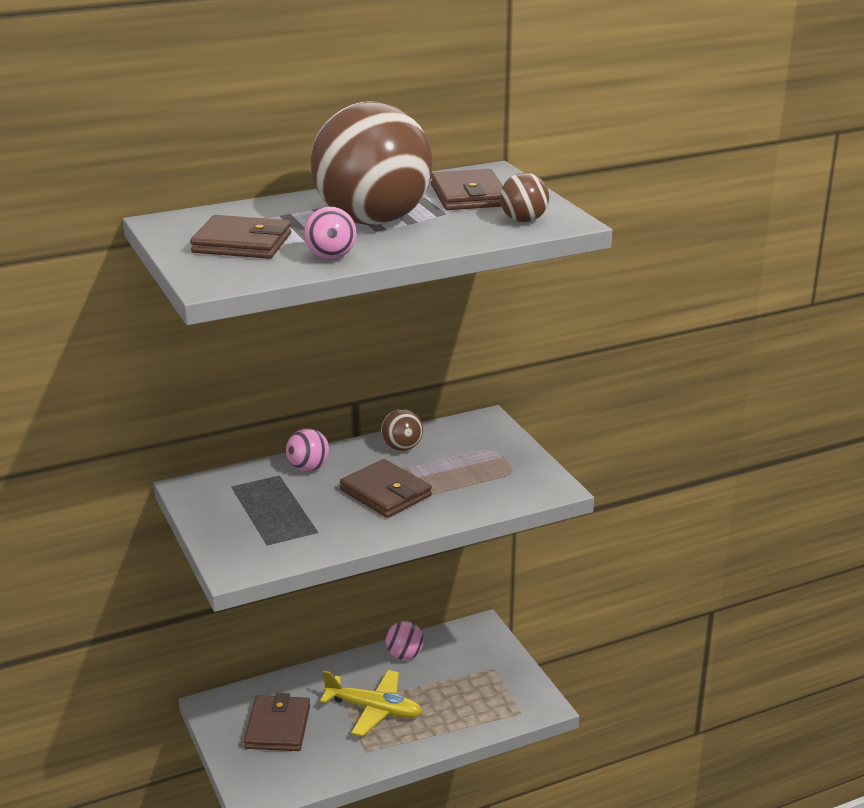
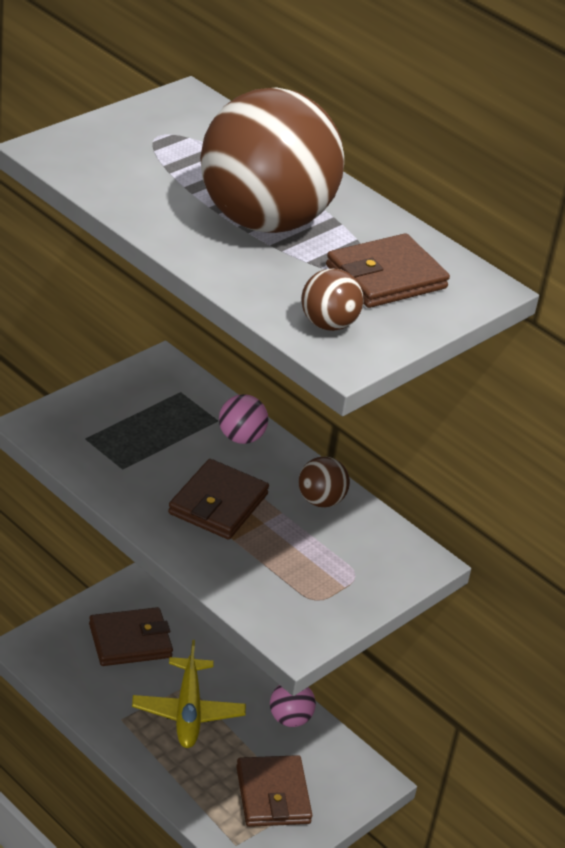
camera: 65 degrees right, 10 degrees up
brown wallet [190,215,291,259] -> brown wallet moved to [236,755,312,827]
pink ball [304,207,357,259] -> none

